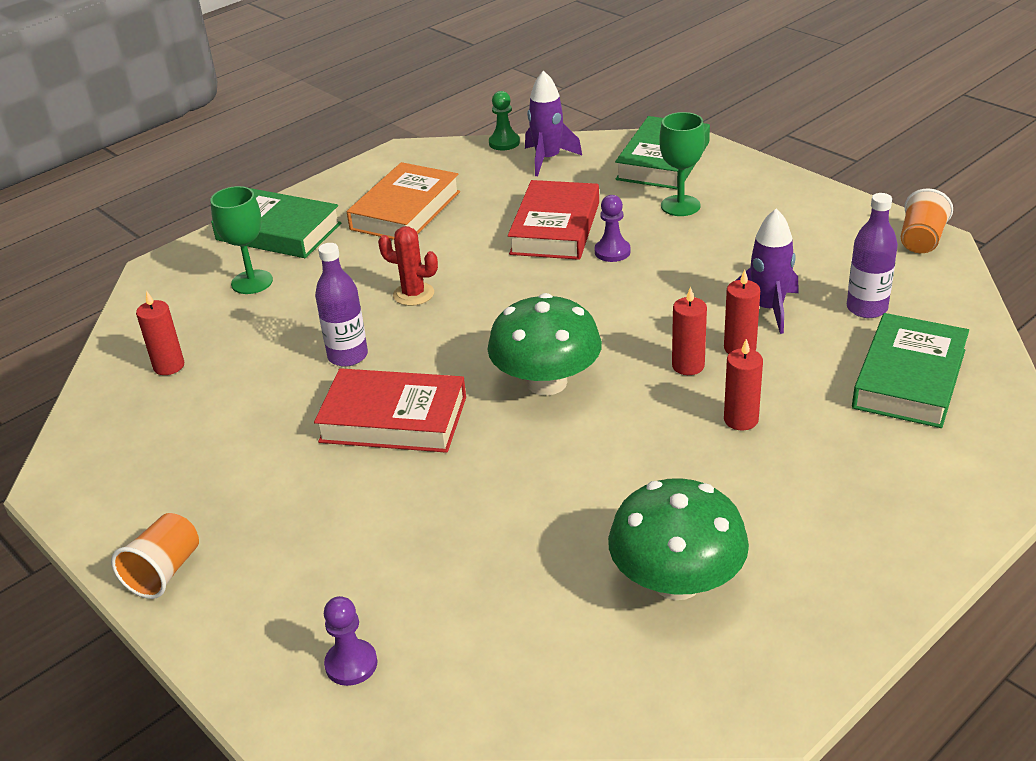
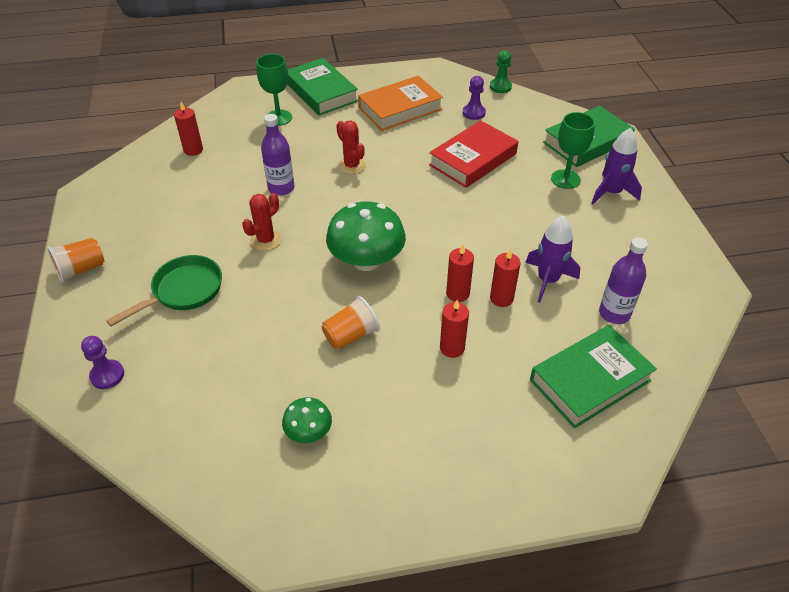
camera: 30 degrees right, 10 degrees up
red book [314,368,466,453] -> red cactus [242,193,282,251]
purple rocket [525,70,582,176] -> purple rocket moved to [591,128,642,204]
purple pawn [595,195,631,262] -> purple pawn moved to [463,76,486,120]
green mushroom [608,478,749,600] -> green mushroom [282,397,332,443], size x0.52
orange cup [901,188,953,253] -> orange cup moved to [322,296,380,350]
none -> green pan [106,255,222,326]

